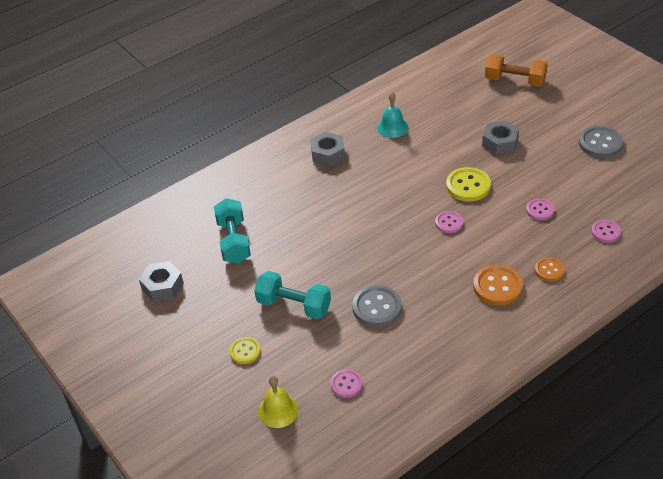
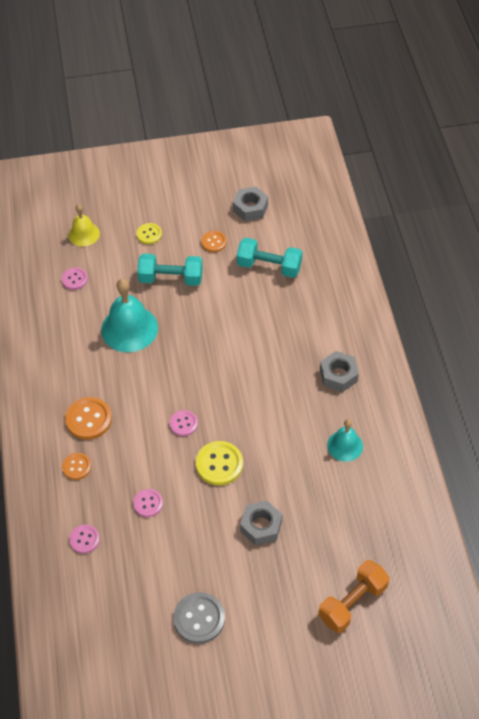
camera: 115 degrees right, 10 degrees up
turquoise dumbbell [254,271,331,319] -> turquoise dumbbell turned 45 degrees clockwise [137,254,203,286]
grey button [352,285,402,327] -> turquoise bell [101,279,158,352]
none -> orange button [201,231,227,252]

